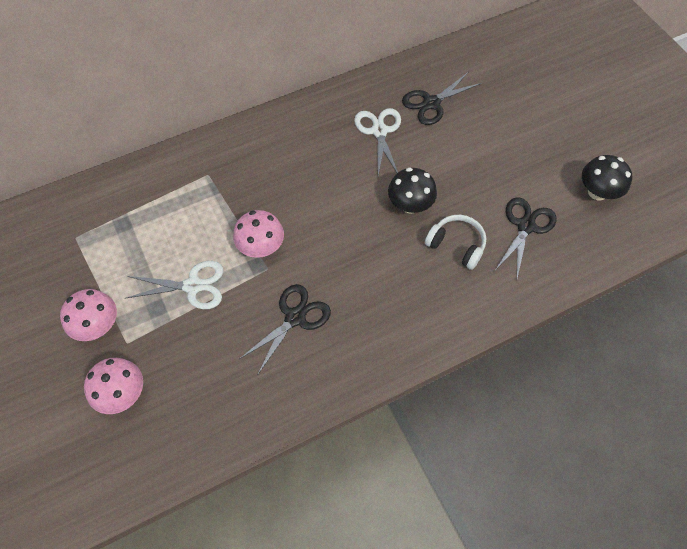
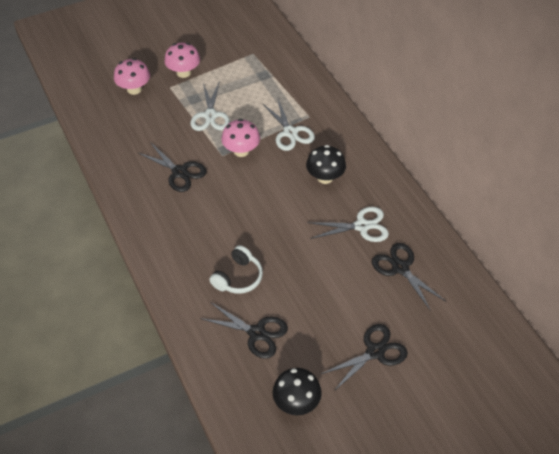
camera: 90 degrees right, 10 degrees down
black mushroom [388,168,437,213] -> black mushroom moved to [306,145,346,184]
none -> white scissors [262,99,315,151]
none -> black scissors [321,324,408,391]

